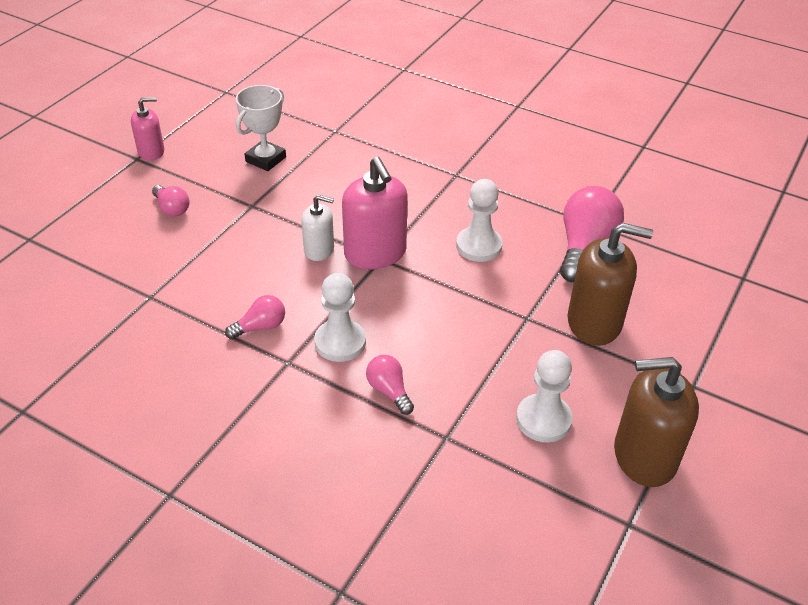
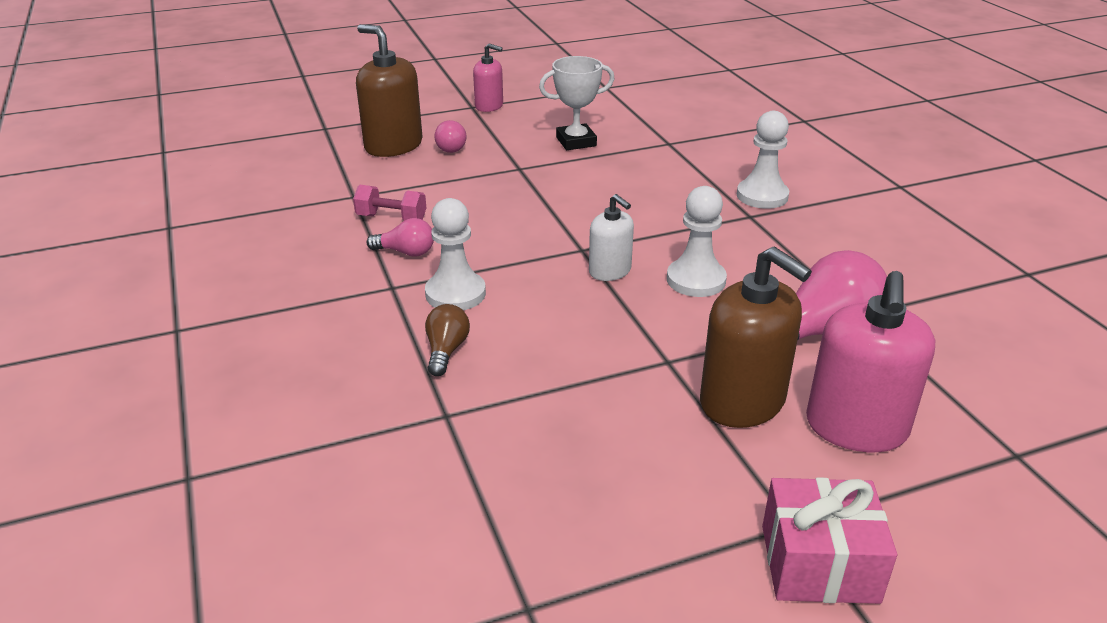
camera: 40 degrees right, 10 degrees down
white soap dispenser [301,195,334,261] -> white soap dispenser moved to [589,194,634,281]
pink soap dispenser [342,157,408,269] -> pink soap dispenser moved to [806,271,935,452]
pink light bulb [366,355,414,415] -> brown light bulb [425,304,470,376]
white pawn [516,350,573,442] -> white pawn moved to [737,111,789,209]
brown soap dispenser [614,357,699,487] -> brown soap dispenser moved to [356,24,423,157]
none -> pink dumbbell [353,185,426,221]
none -> pink gift [762,477,897,604]

